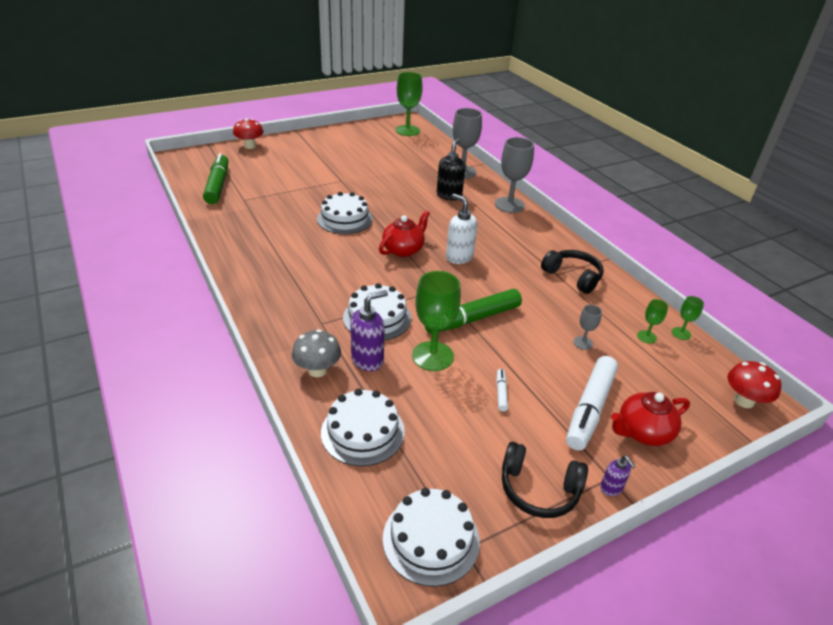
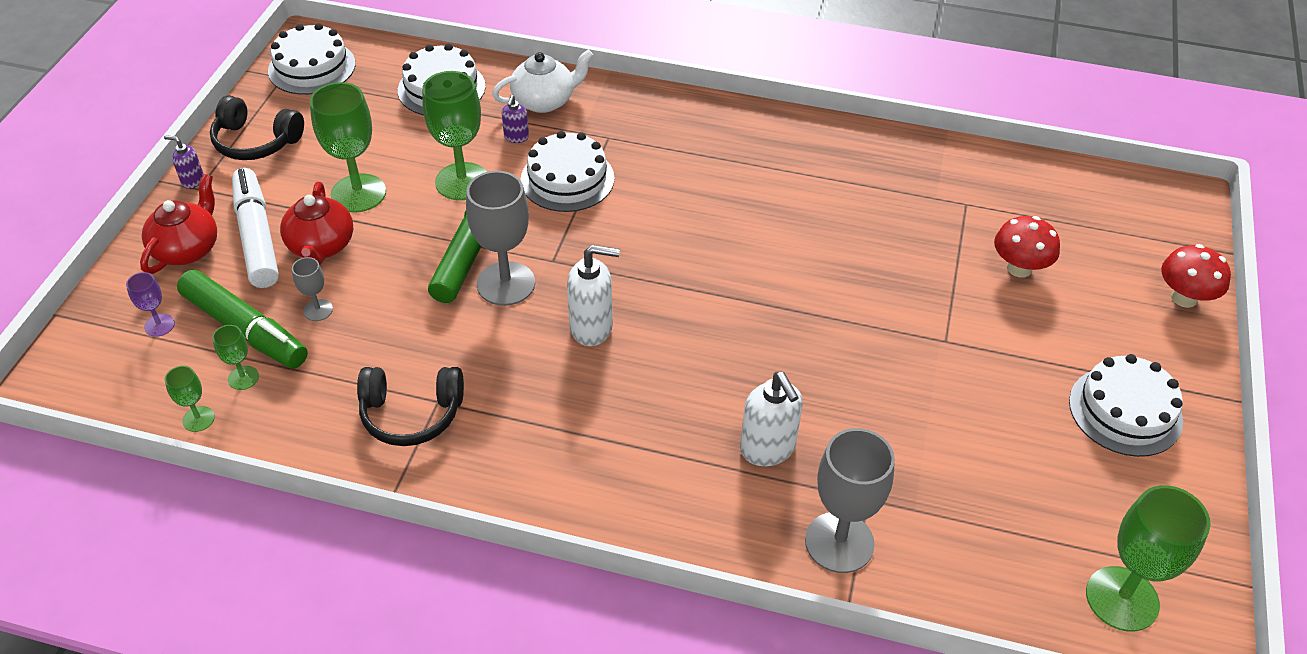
camera: 135 degrees right, 10 degrees up
green marker [203,153,229,204] -> green marker moved to [177,270,308,369]
grey mushroom [292,329,341,377] -> white teapot [492,49,593,113]
white cake [317,192,373,234] -> white cake moved to [1069,354,1183,457]
purple soap dispenser [350,290,388,371] -> purple soap dispenser [502,95,529,143], size x0.54
red teapot [379,210,430,257] -> red teapot moved to [280,182,353,265]
black soap dispenser [437,138,465,200] -> white soap dispenser [740,372,803,466]
grey goblet [495,137,534,213] -> grey goblet moved to [466,171,535,306]
white marker [496,369,508,411] -> green goblet [310,82,386,212]
black headphones [502,442,588,518] -> black headphones turned 135 degrees counterclockwise [210,96,304,160]
red mushroom [727,361,782,408] -> red mushroom moved to [994,216,1060,278]
none -> purple goblet [126,272,175,337]

